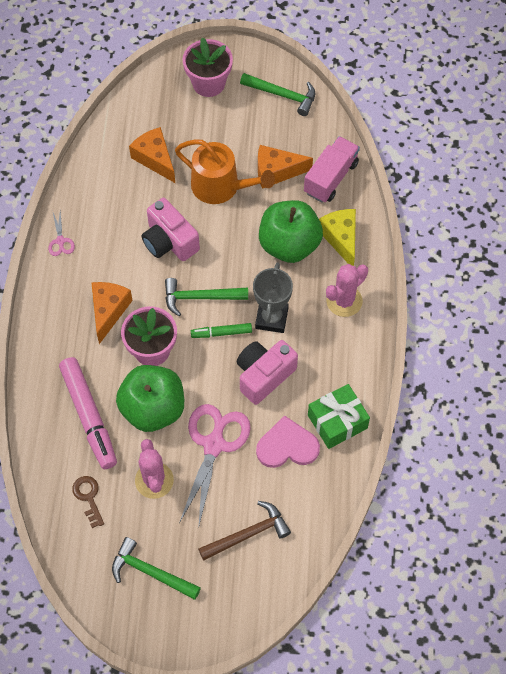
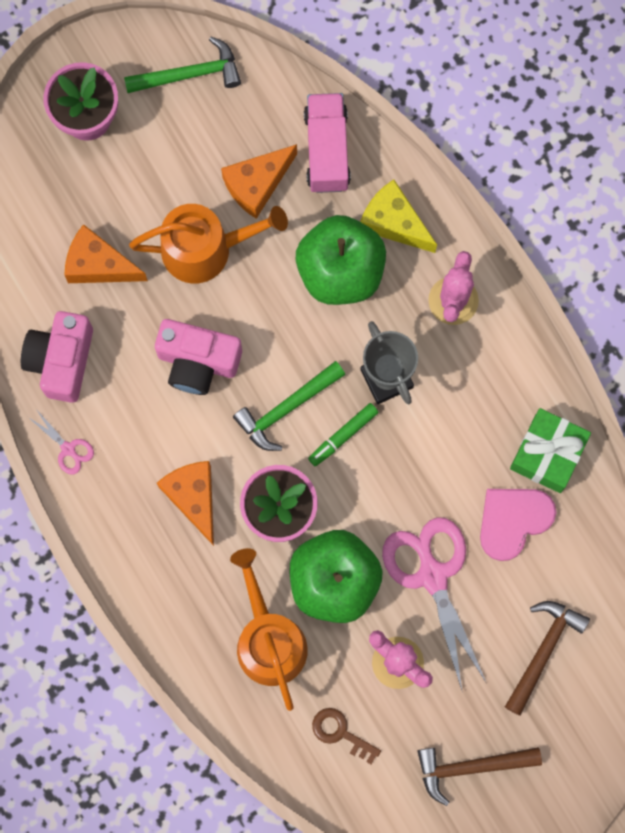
camera: 35 degrees left, 15 degrees up
pink marker [59,357,117,469] -> orange watering can [230,548,308,711]
green hammer [112,537,201,600] -> brown hammer [417,747,542,806]
pink camera [237,340,298,405] -> pink camera moved to [21,311,93,403]

